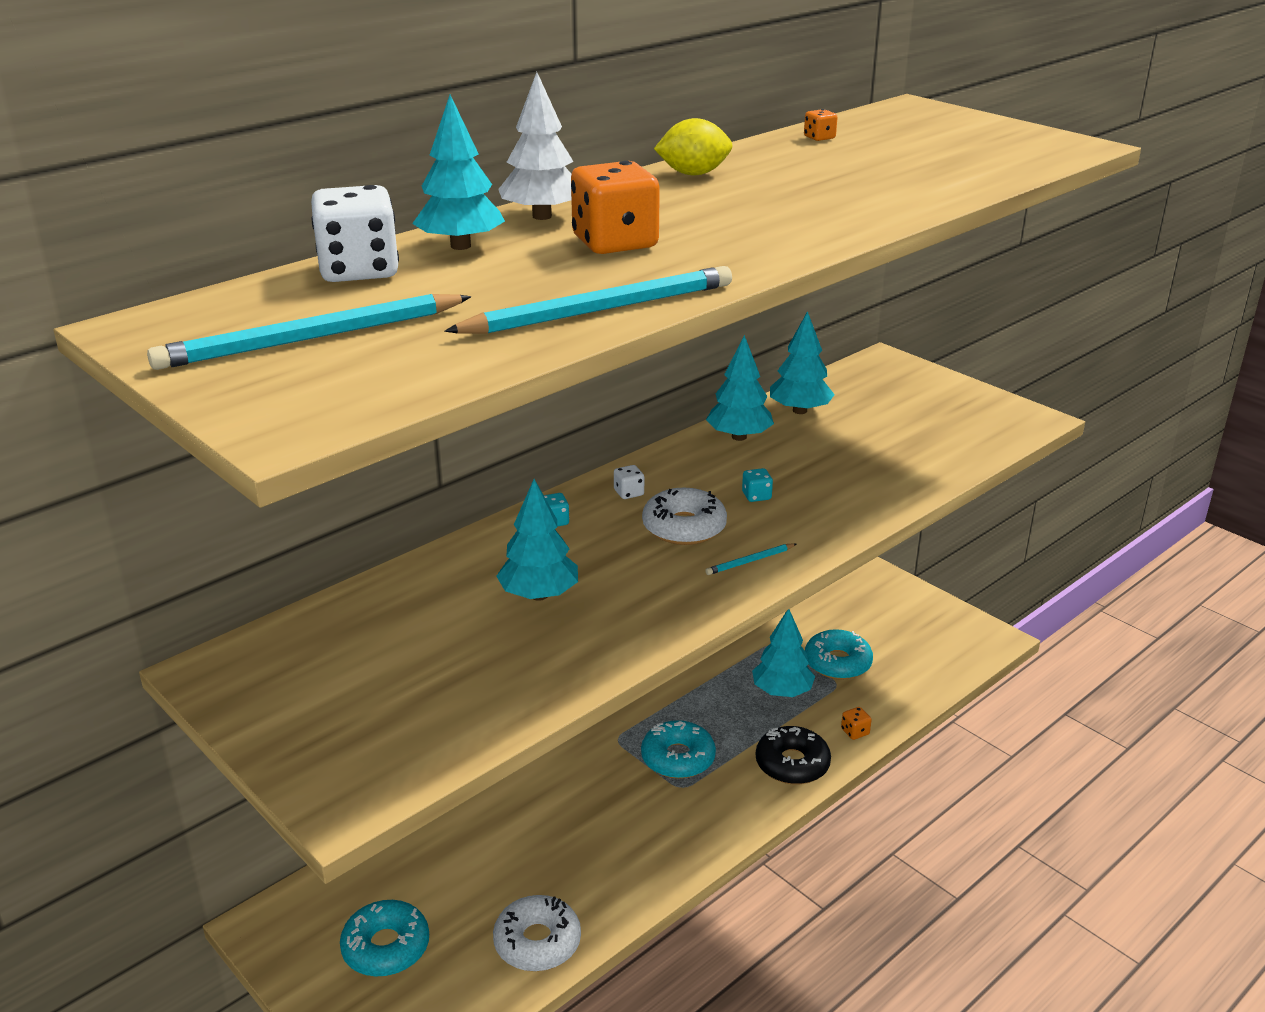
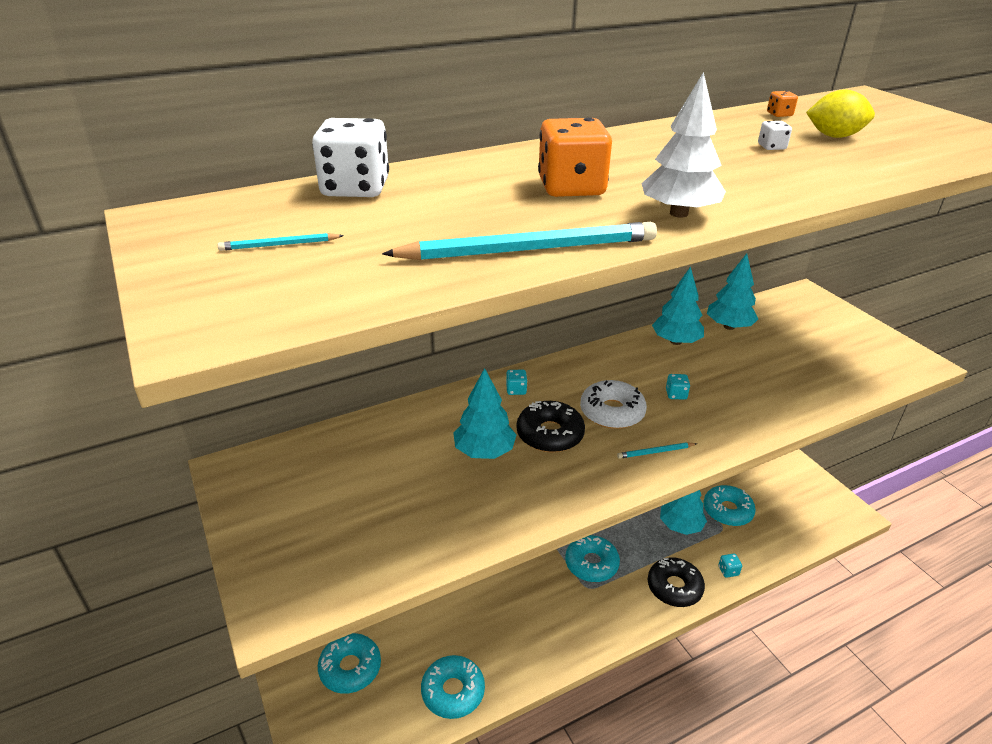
camera: 15 degrees right, 5 degrees up
turquoise pencil [147,294,471,370] -> turquoise pencil [217,233,344,251], size x0.44
turquoise tree [412,95,505,250] -> none
white donut [493,895,581,972] -> turquoise donut [421,655,485,719]
white tree [498,72,573,220] -> white tree moved to [641,72,726,218]
white dice [614,465,644,499] -> white dice moved to [758,121,792,150]
yellow lemon [654,118,733,176] -> yellow lemon moved to [806,90,875,138]
orange dice [841,707,872,740] -> turquoise dice [718,554,742,578]
none -> black donut [517,401,585,452]

